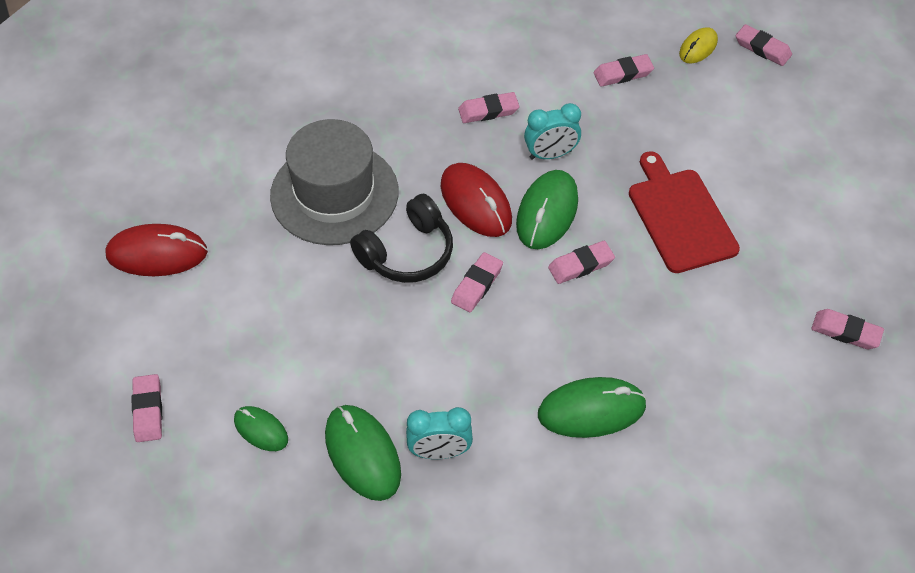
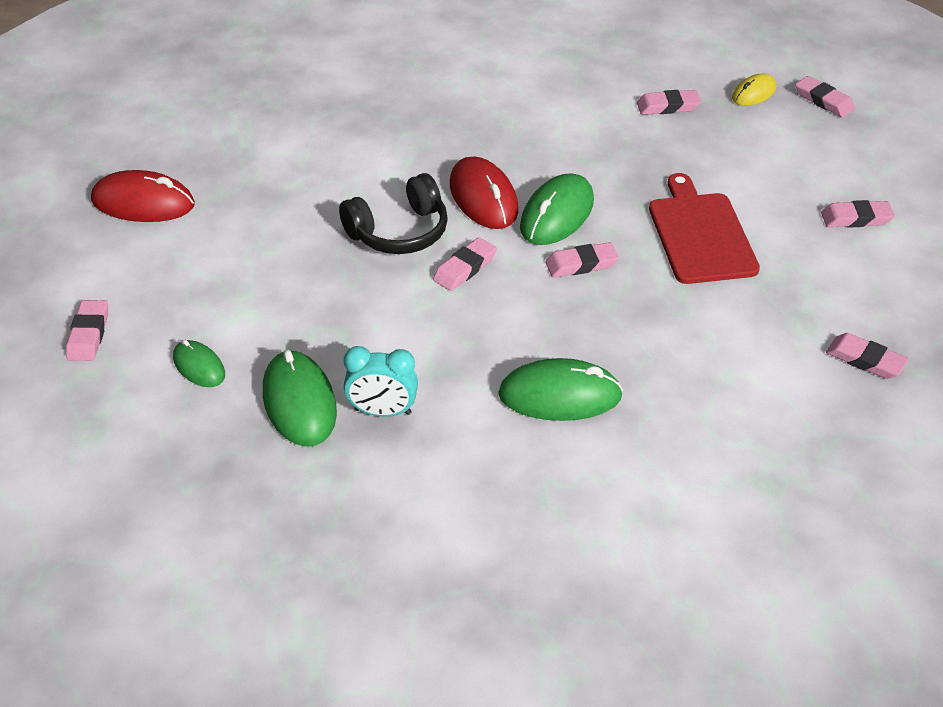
camera: 10 degrees right, 10 degrees down
grey hat [270,119,399,245] -> none
pink eraser [458,92,519,123] -> pink eraser moved to [821,200,895,228]
turquoise clock [524,103,581,160] -> none

